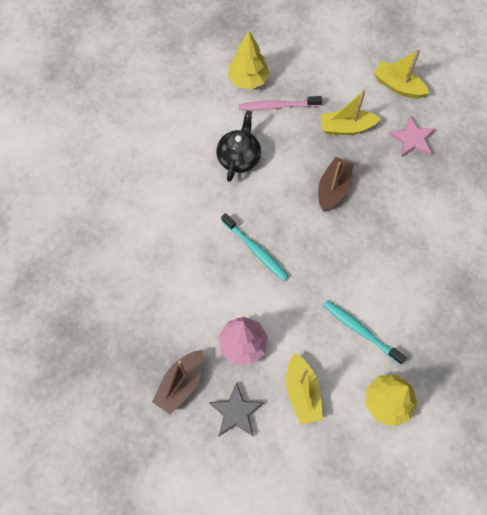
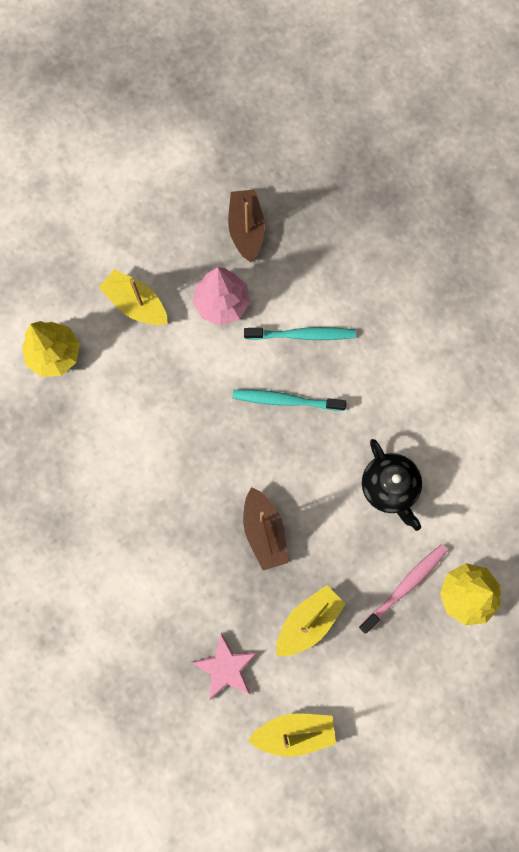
camera: 140 degrees right, 10 degrees up
grey star [209,382,264,437] -> none
turquoise toothbrush [323,300,407,365] -> turquoise toothbrush moved to [244,327,356,340]

